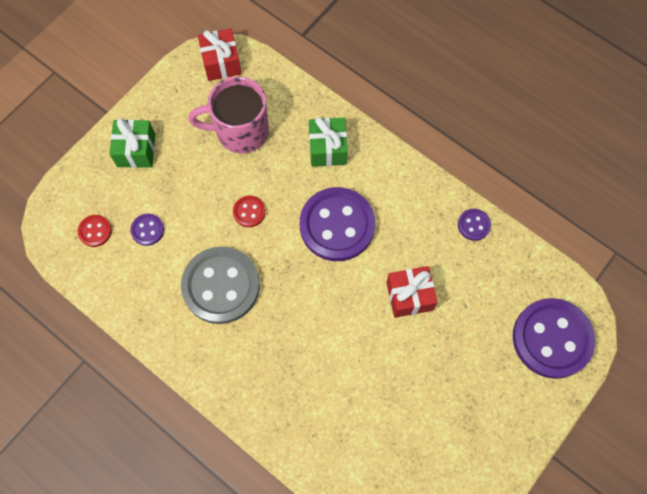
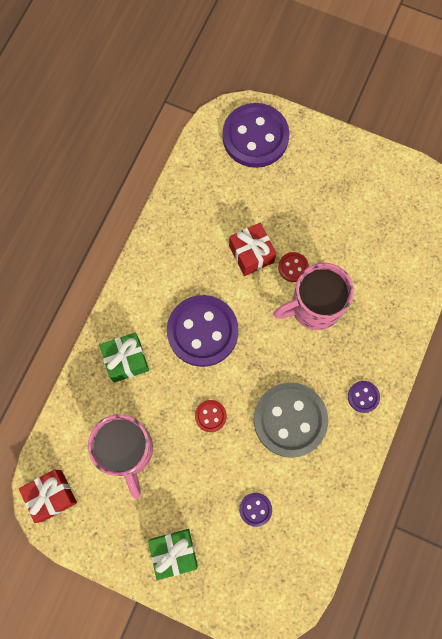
camera: 105 degrees left, 5 degrees up
red button [78,215,112,247] -> red button moved to [278,252,309,282]
purple button [458,209,491,241] -> purple button moved to [348,381,380,413]
none -> pink mug [273,263,354,330]

